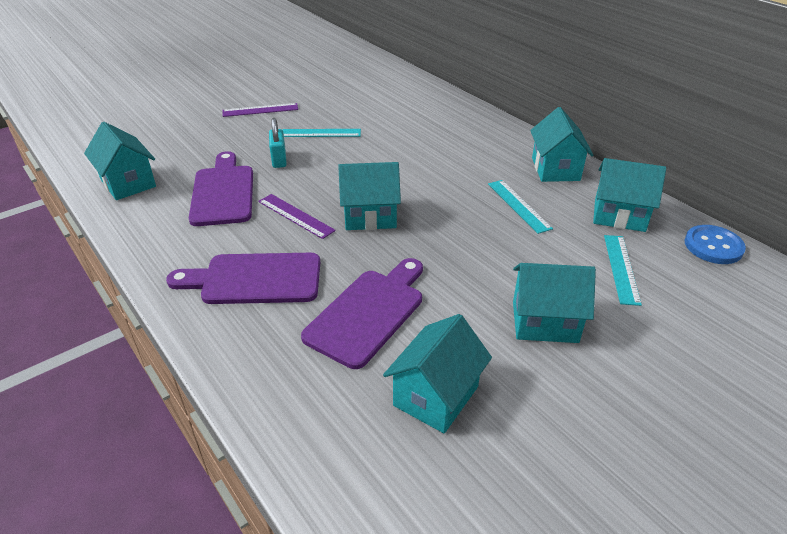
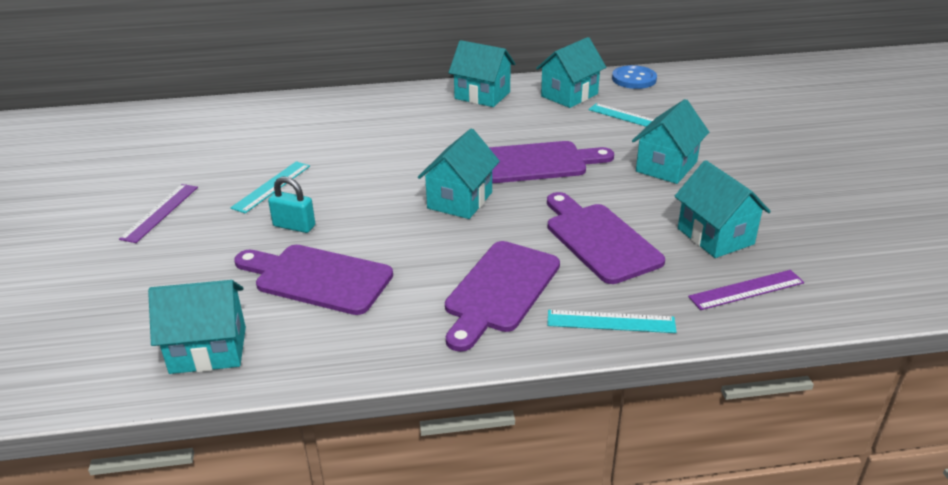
camera: 60 degrees left, 5 degrees down
purple ruler [258,194,336,239] -> purple ruler moved to [688,270,804,310]
turquoise ruler [488,180,553,234] -> turquoise ruler moved to [547,310,677,333]
none -> purple cutting board [489,141,614,183]

